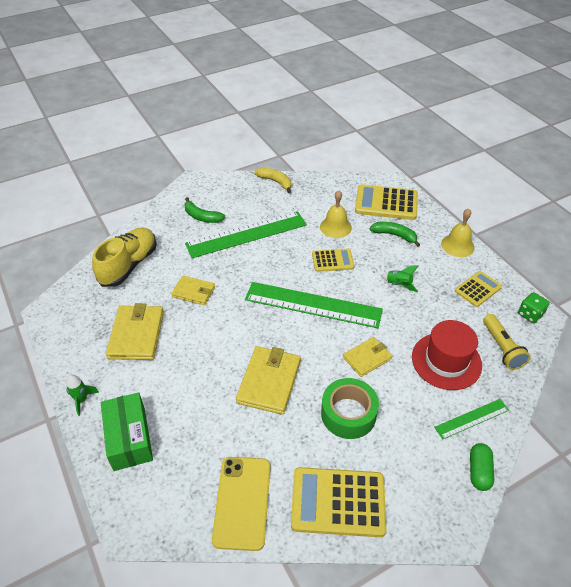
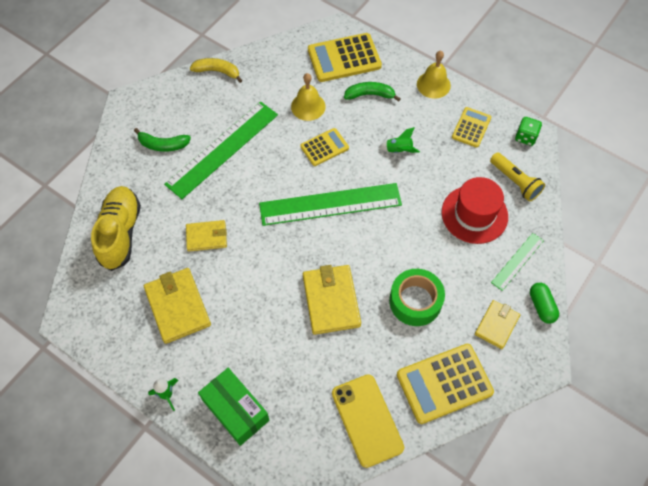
camera: 25 degrees left, 15 degrees up
yellow wallet [343,337,392,377] -> yellow wallet moved to [475,300,520,349]

